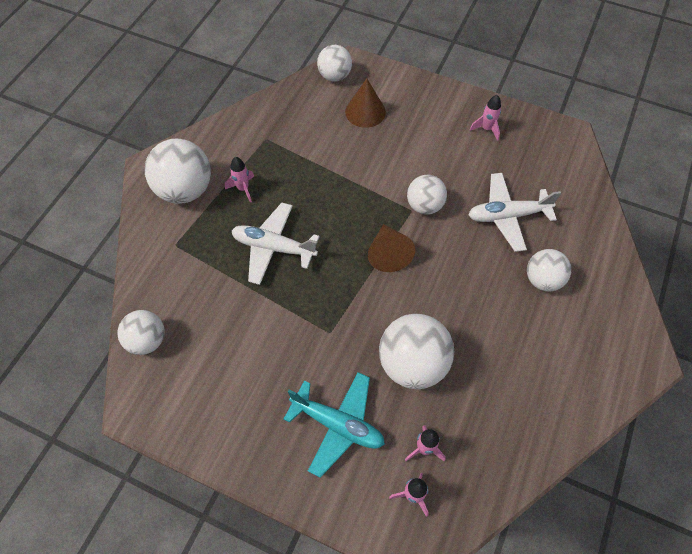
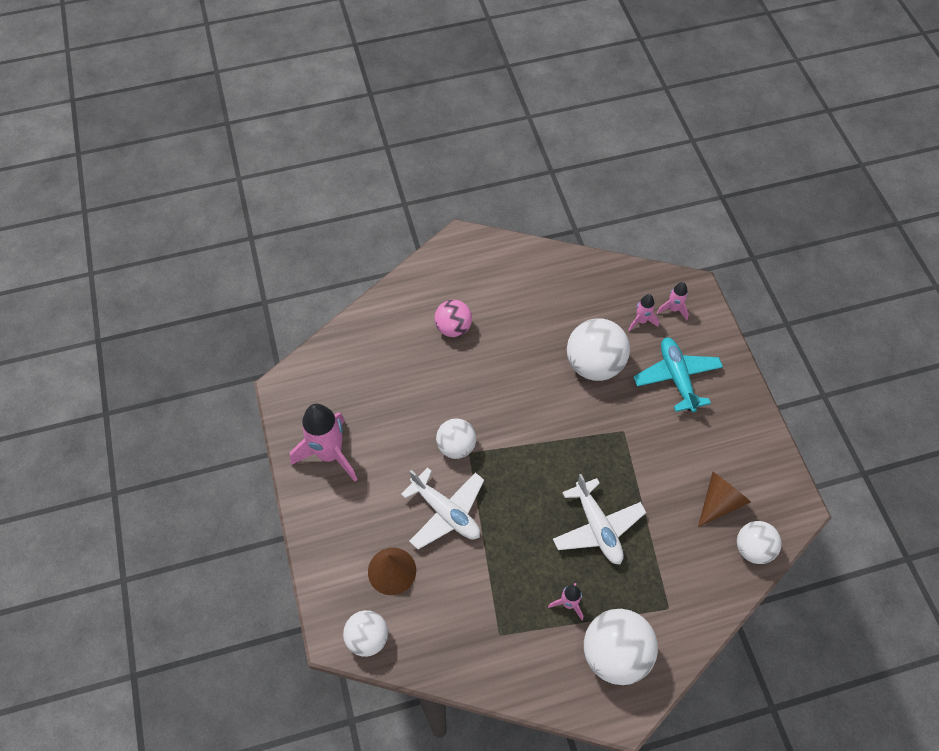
camera: 130 degrees left, 0 degrees up
brown cone [368,224,415,272] -> brown cone moved to [698,472,751,527]
white plane [468,173,561,252] -> white plane moved to [401,467,484,550]
pink rocket [470,95,501,141] -> pink rocket [290,404,358,482], size x2.08
white ball [527,249,571,291] -> pink ball [434,300,472,337]

